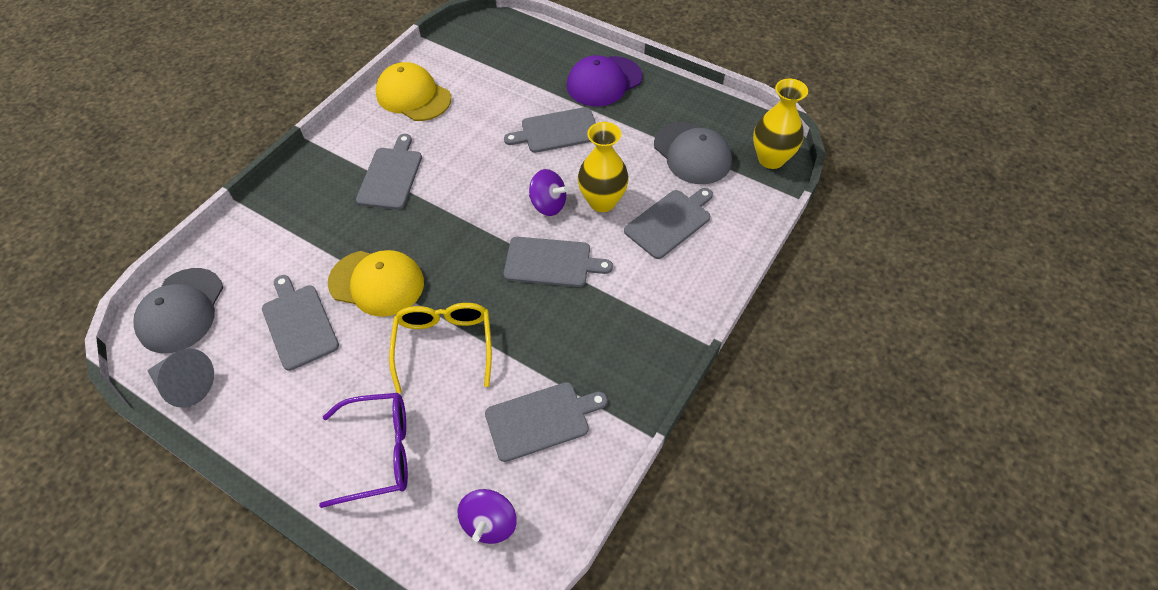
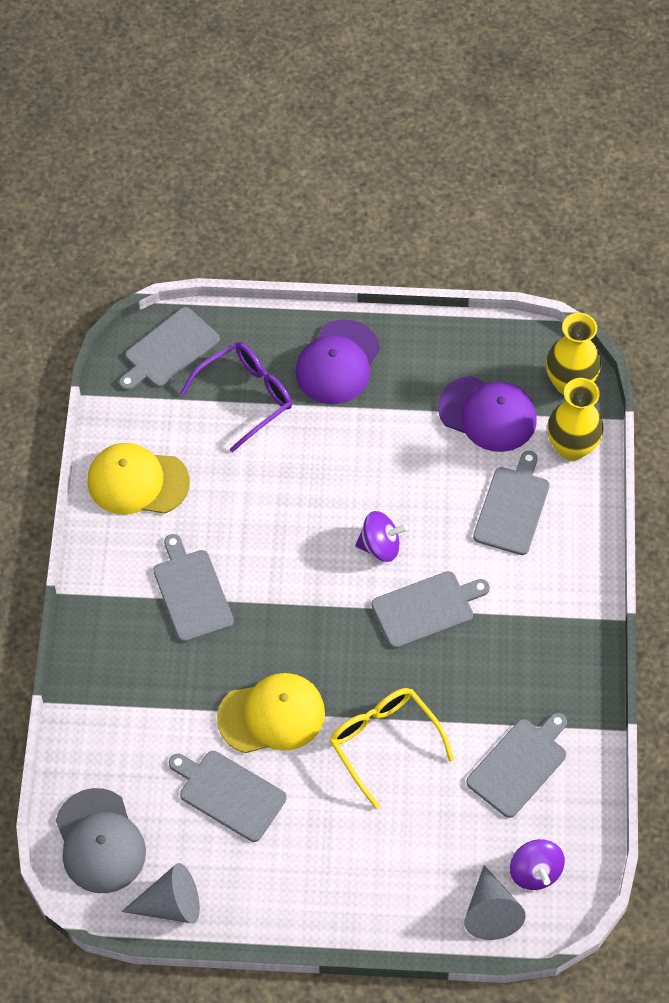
camera: 30 degrees left, 5 degrees up
purple glasses [319,393,408,508] -> purple glasses moved to [180,342,292,453]
grey cutting board [504,107,596,153] -> grey cutting board moved to [119,307,220,391]
yellow vase [578,122,629,212] -> yellow vase moved to [547,378,604,461]
grey cap [654,122,732,184] -> purple cap [438,376,537,452]
none -> grey cone [464,865,526,940]

